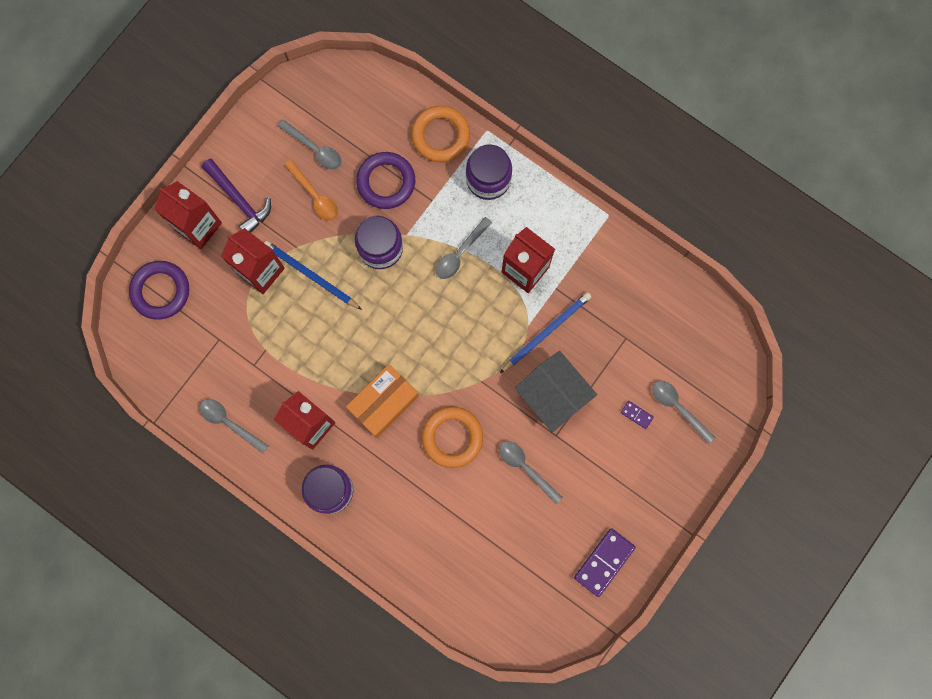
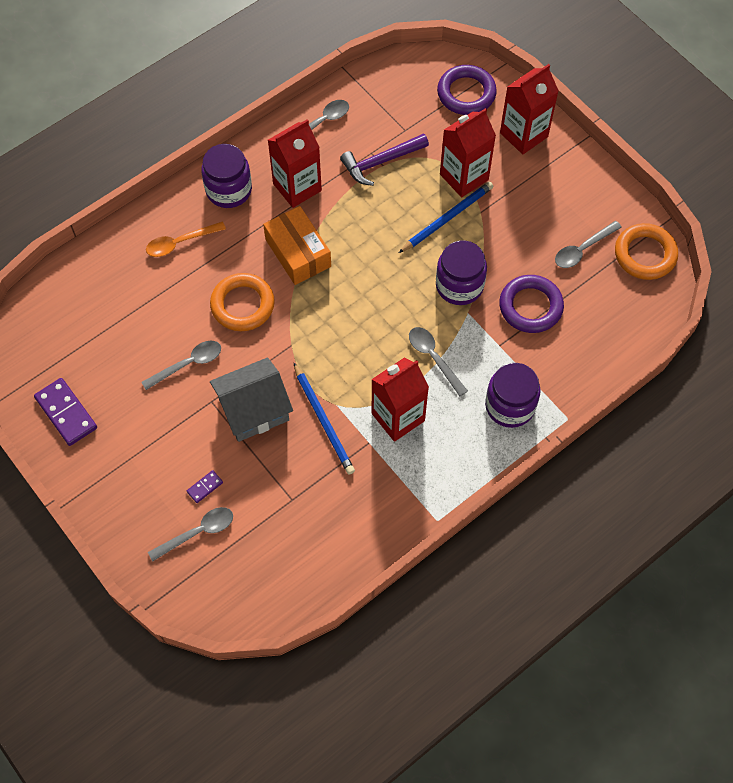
camera: 105 degrees right, 15 degrees down
purple hammer [202,159,271,233] -> purple hammer moved to [340,133,429,186]
orange spoon [284,160,338,221] -> orange spoon moved to [146,222,226,257]
orange ring [411,106,470,162] -> orange ring moved to [615,223,678,280]

